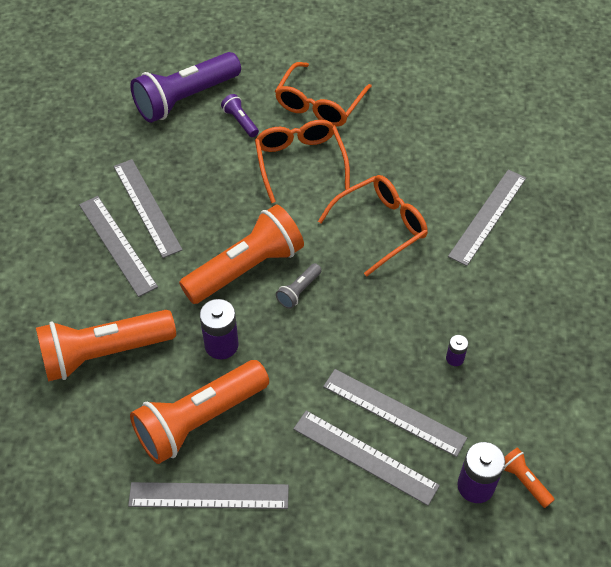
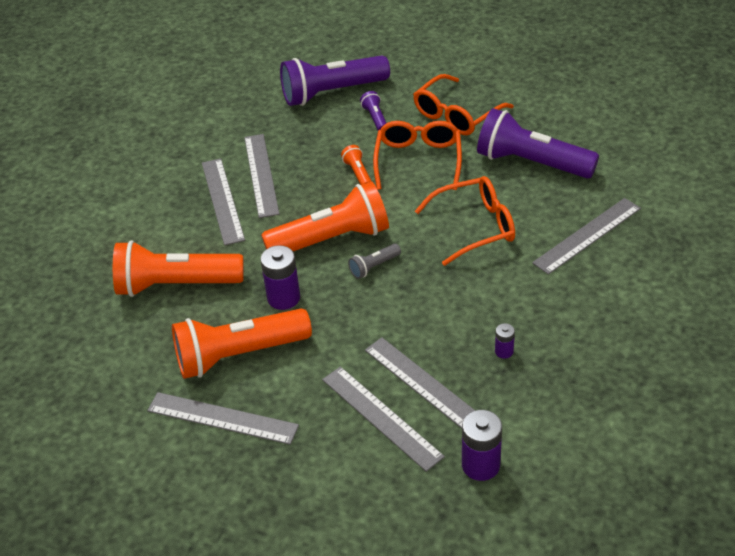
camera: 20 degrees right, 10 degrees down
orange flashlight [504,447,555,508] -> orange flashlight moved to [341,145,371,185]
none -> purple flashlight [477,108,599,179]

